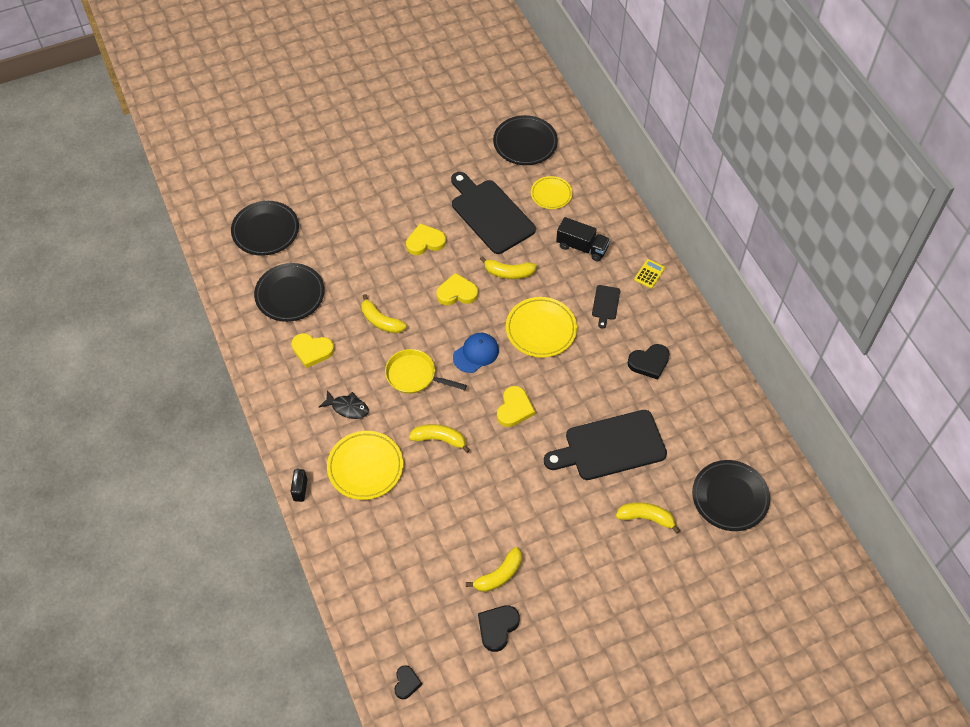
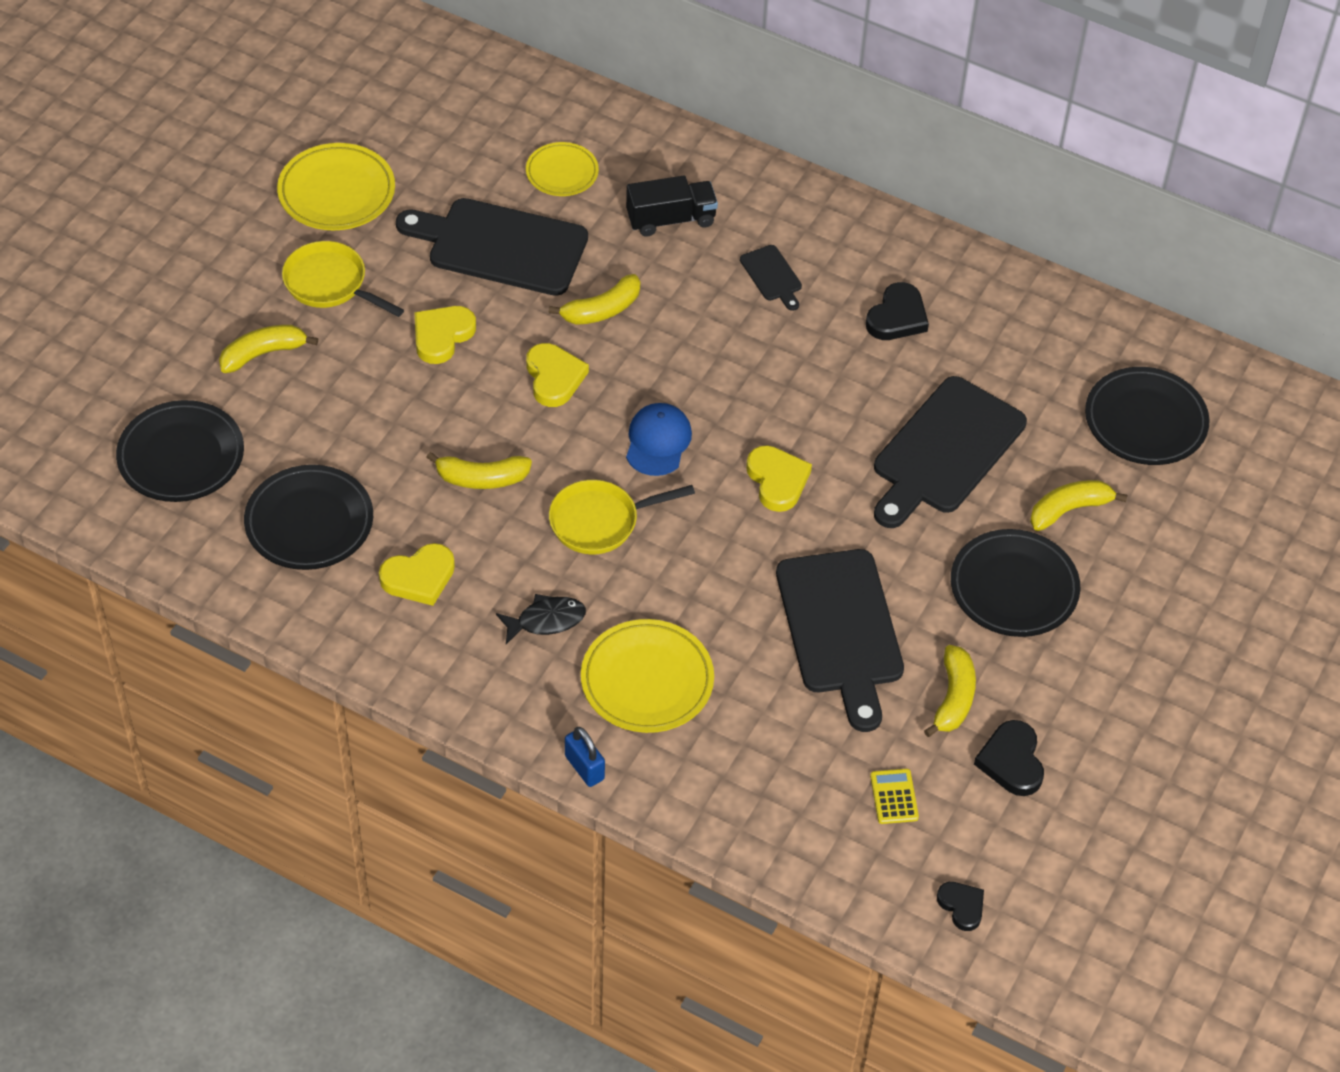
camera: 40 degrees left, 5 degrees down
black padlock [291,468,308,502] -> blue padlock [565,727,605,787]
yellow banana [409,424,470,453] -> yellow banana moved to [219,325,318,373]
yellow heart [436,273,478,305] -> yellow heart turned 120 degrees clockwise [526,343,589,407]
black plate [493,115,558,165] -> black plate moved to [951,529,1080,637]
yellow plate [506,297,577,358] -> yellow plate moved to [277,143,395,231]
yellow calculator [634,259,665,289] -> yellow calculator moved to [870,769,919,824]
none -> yellow pan [282,241,404,317]
none -> black cutting board [776,549,904,732]

